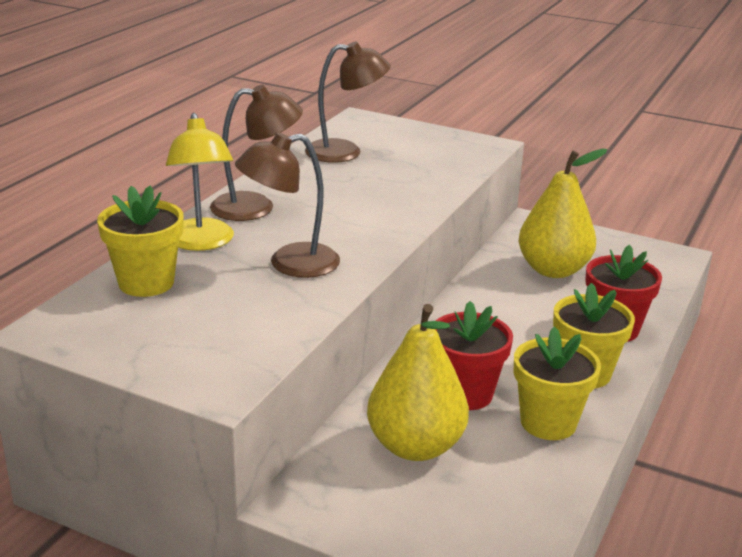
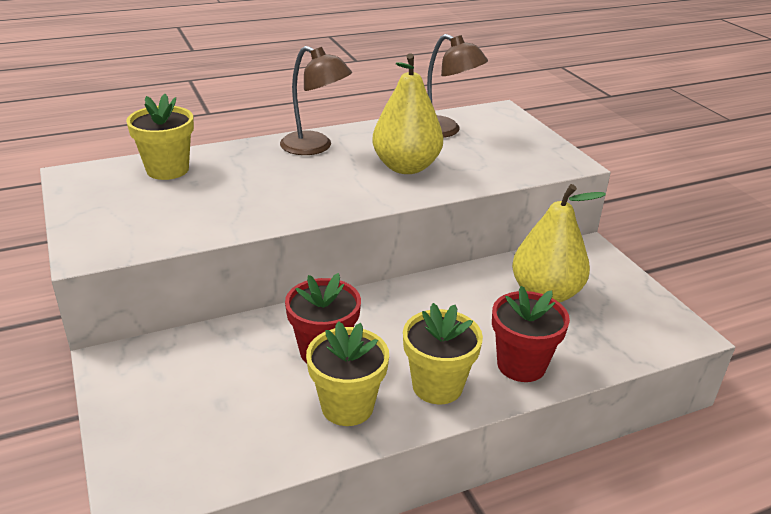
camera: 40 degrees right, 5 degrees up
yellow lamp [166,113,234,251] -> none
brown lamp [235,133,340,278] -> none
yellow pear [367,304,469,461] -> yellow pear moved to [372,53,443,174]

